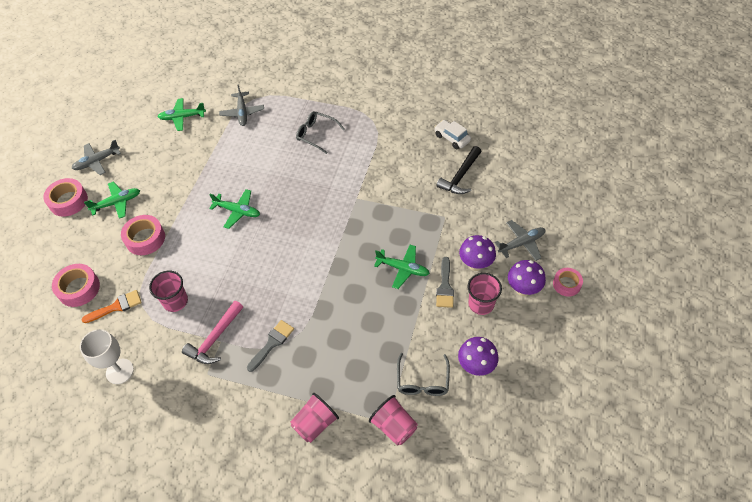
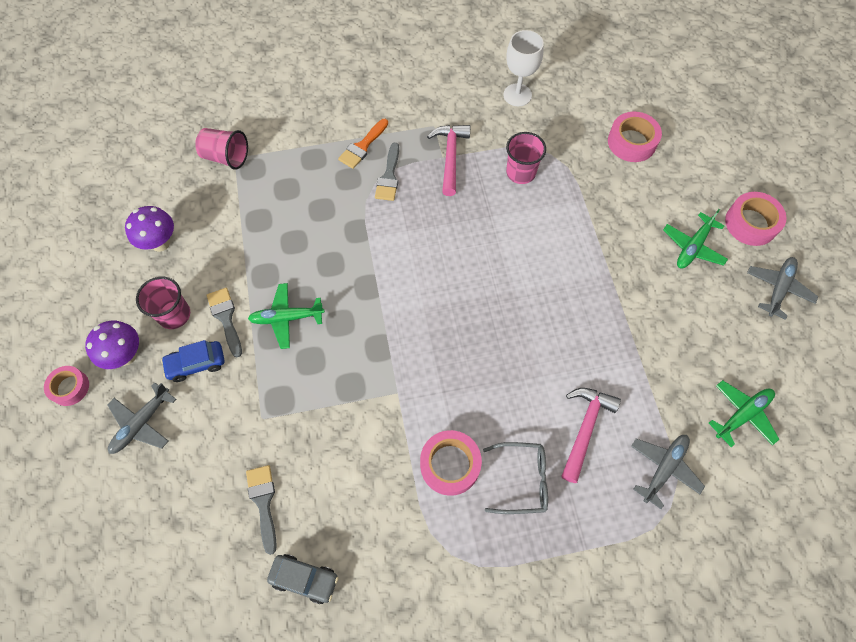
camera: 150 degrees right, 10 degrees up
orange brush [81,290,142,323] -> orange brush moved to [338,119,388,169]
pink tape [121,215,165,255] -> pink tape moved to [420,430,482,496]
green plane [209,189,260,229] -> none
grey plane [219,85,264,126] -> grey plane turned 75 degrees clockwise [631,435,705,509]
pink cup [290,393,339,443] -> none
grey glasses [397,353,450,396] -> none
white car [434,120,471,149] -> grey car [267,554,338,604]
black hammer [436,146,481,194] -> grey brush [246,465,277,555]
purple mushroom [459,235,496,271] -> blue car [161,340,224,382]
none -> pink hammer [561,388,621,483]

